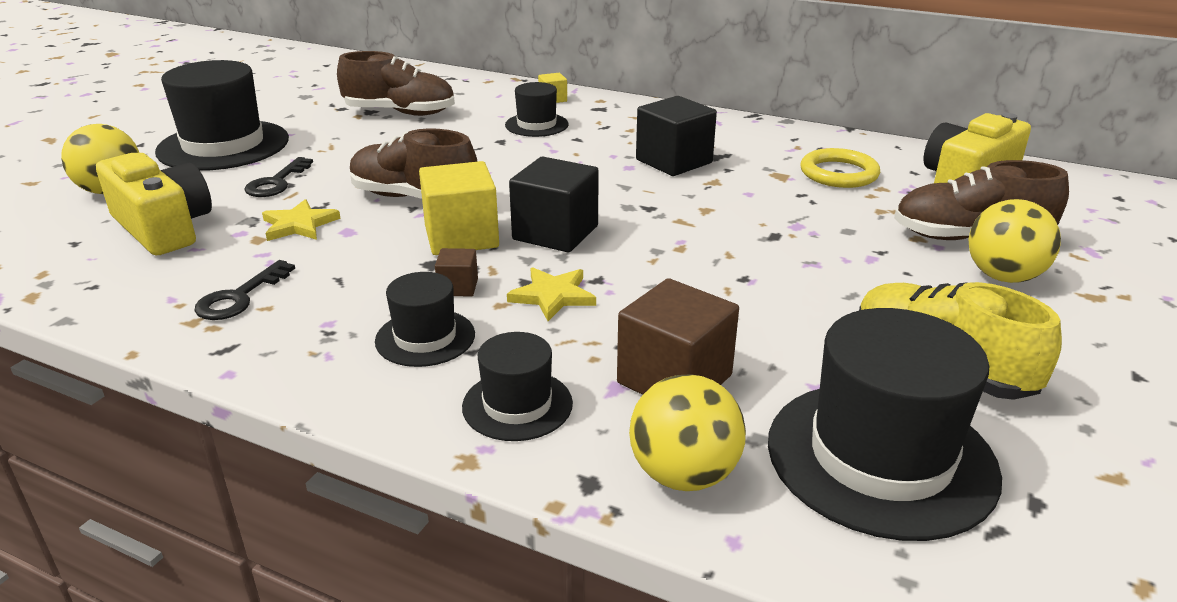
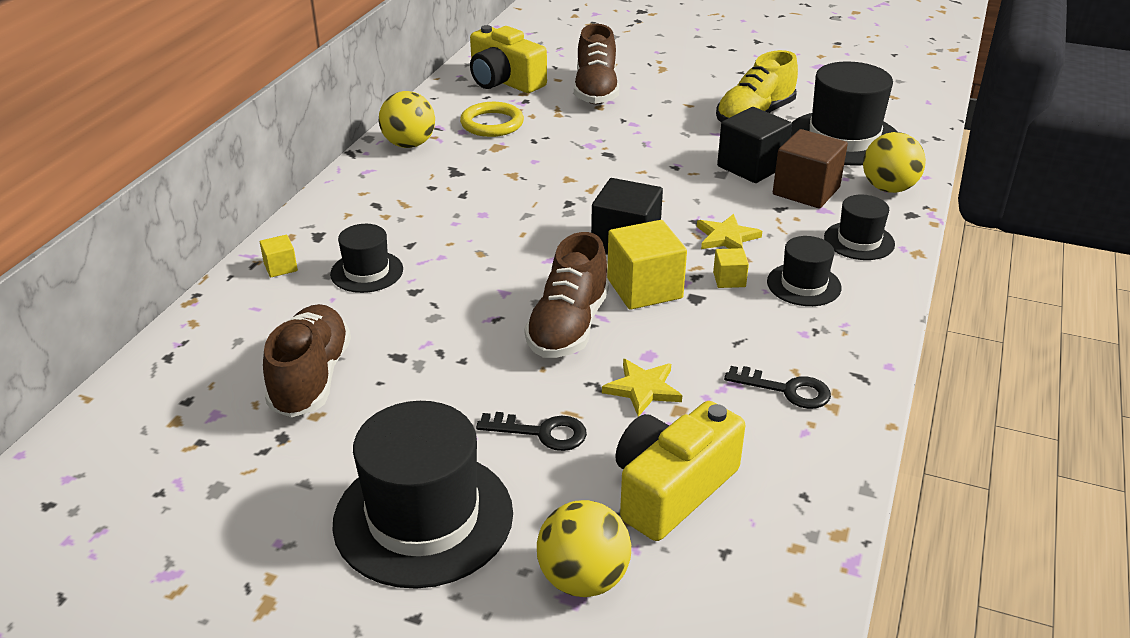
camera: 95 degrees left, 5 degrees up
brown cube [435,248,478,297] -> yellow cube [713,248,749,288]
black cube [636,96,717,176] -> black cube moved to [717,107,792,183]
yellow ball [968,199,1061,283] -> yellow ball moved to [379,91,435,148]

